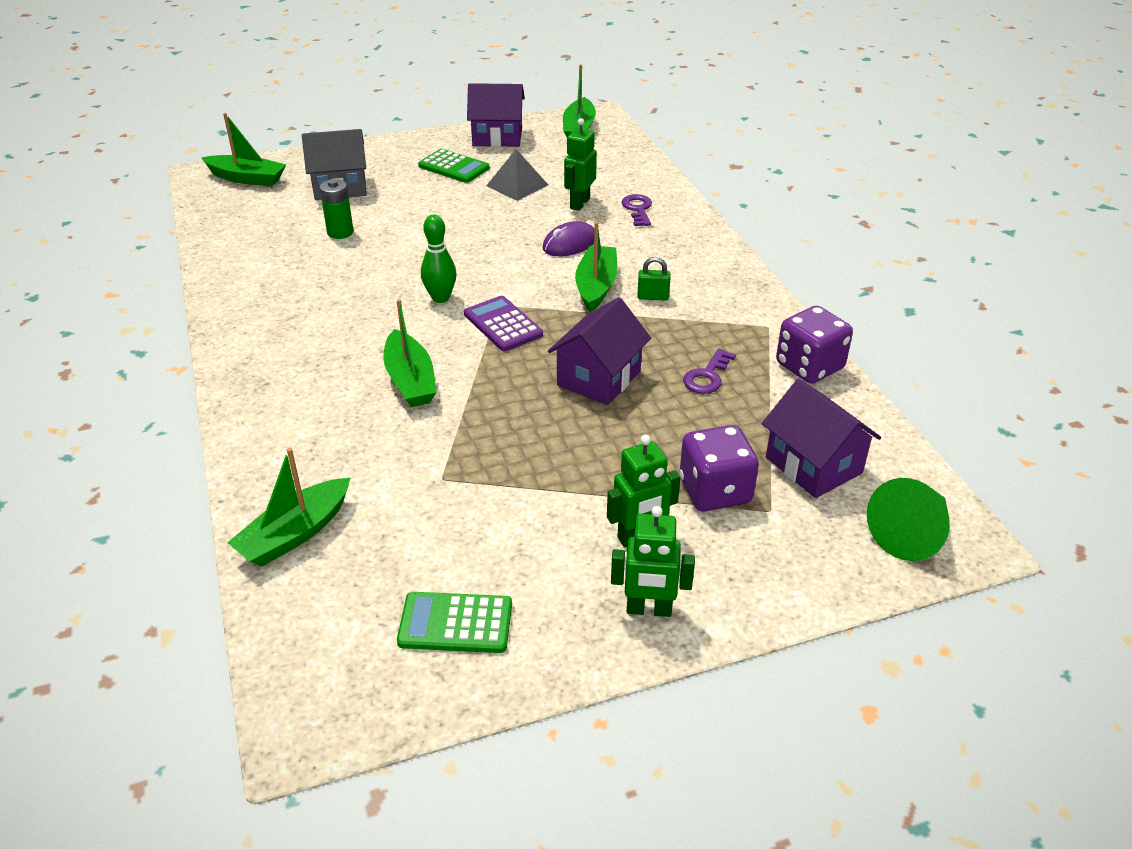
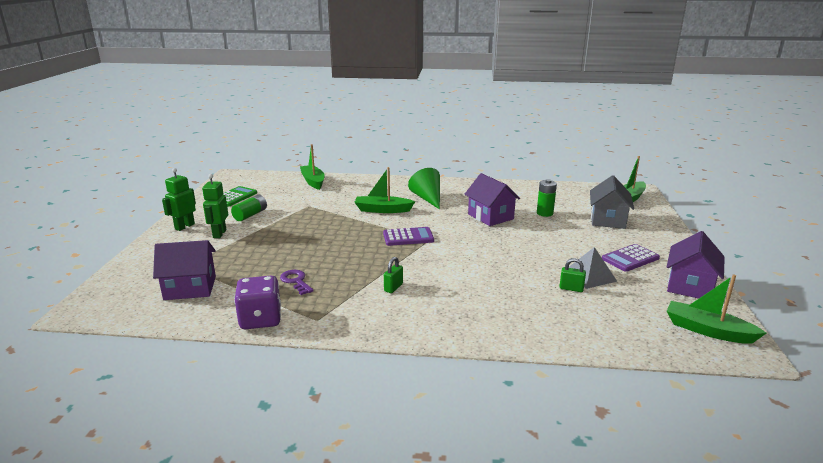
camera: 115 degrees right, 15 degrees down
green calculator [418,149,489,183] -> purple calculator [602,244,660,272]
green bowling pin [421,215,457,303] -> none
purple mouse [543,221,594,256] -> none
purple house [548,297,651,405] -> purple house moved to [465,173,520,226]
green robot [564,118,597,211] -> none
green boat [575,222,618,312] -> none
purple key [621,194,652,226] -> none
purple dice [680,425,759,511] -> none
green cone [867,478,950,561] -> green cone moved to [408,168,440,209]
none -> green battery [231,195,267,221]
none -> green padlock [559,258,586,292]

